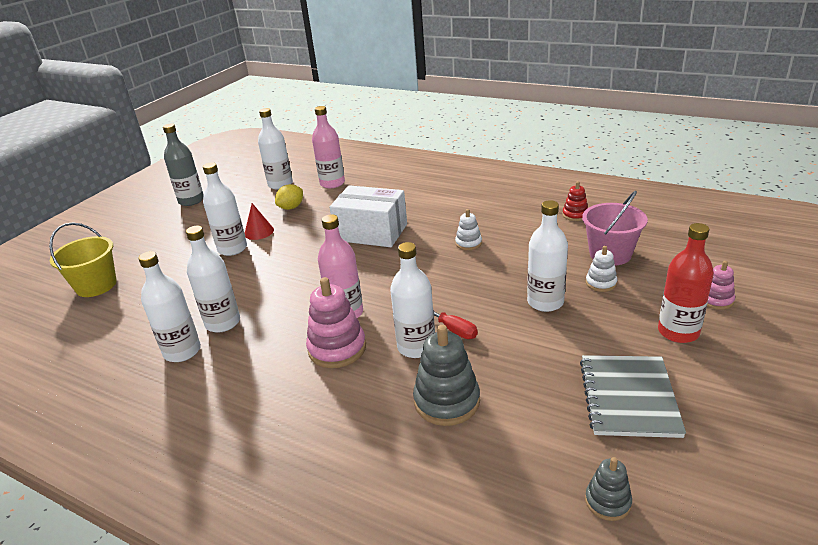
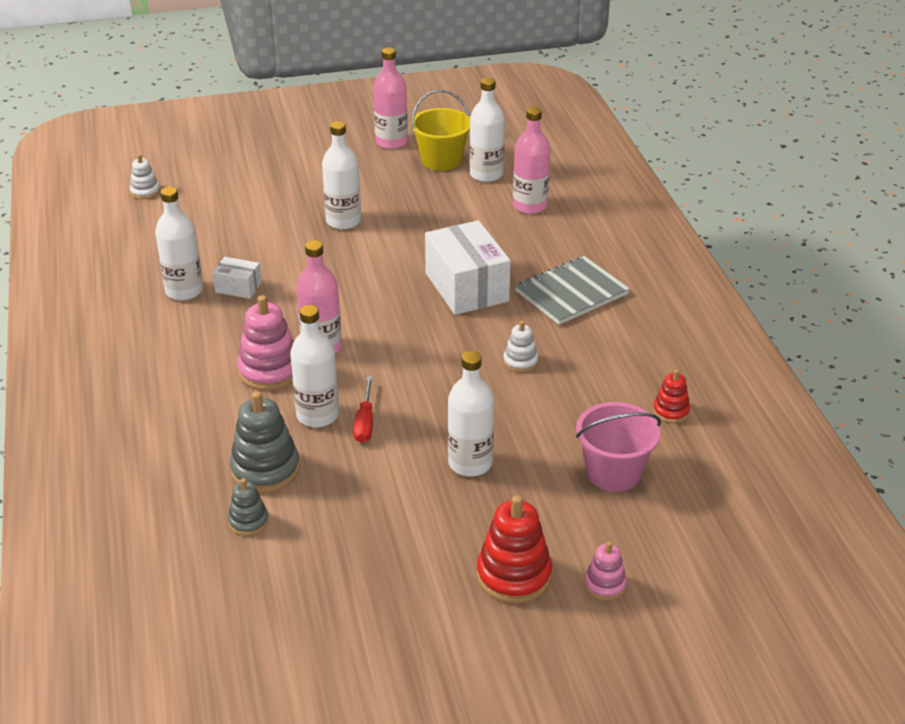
camera: 45 degrees right, 5 degrees up
yellow bucket [49,222,117,297] -> yellow bucket moved to [411,90,470,171]
grey bottle [163,124,204,206] -> pink bottle [373,47,408,149]
white bottle [186,226,240,333] -> white box [213,257,262,299]
red cone [245,203,274,240] -> none
yellow lemon [275,184,303,210] -> none
grey notebook [580,355,686,438] -> grey notebook moved to [515,256,630,325]
grey stacking toy [585,457,632,521] -> grey stacking toy moved to [228,478,269,536]
white stacking toy [586,246,617,292] -> white stacking toy moved to [130,154,160,199]
red bottle [658,223,714,343] -> red stacking toy [477,495,552,604]

